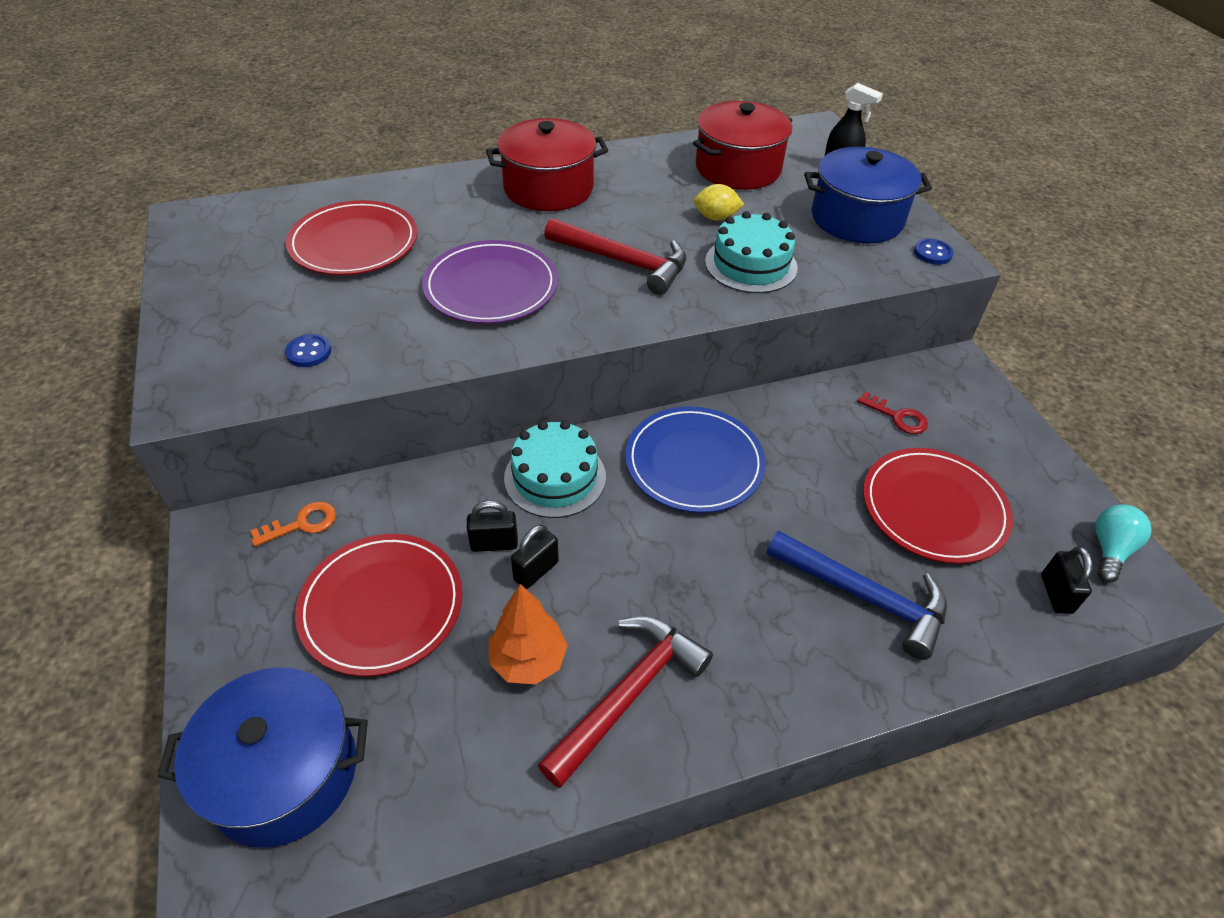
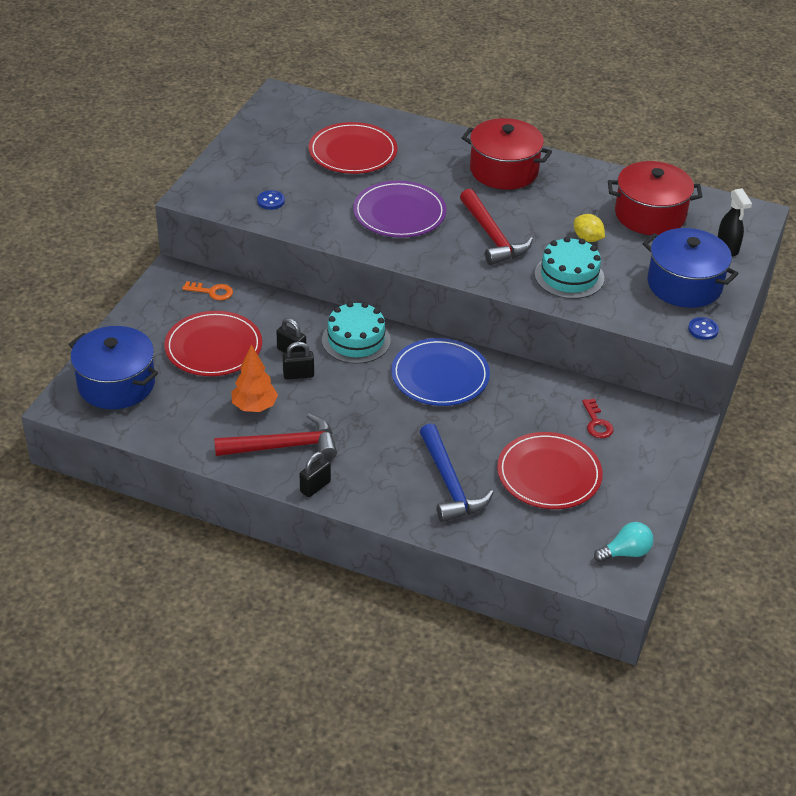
camera: 40 degrees right, 5 degrees down
black padlock [1041,547,1093,614] -> black padlock moved to [300,452,331,497]

